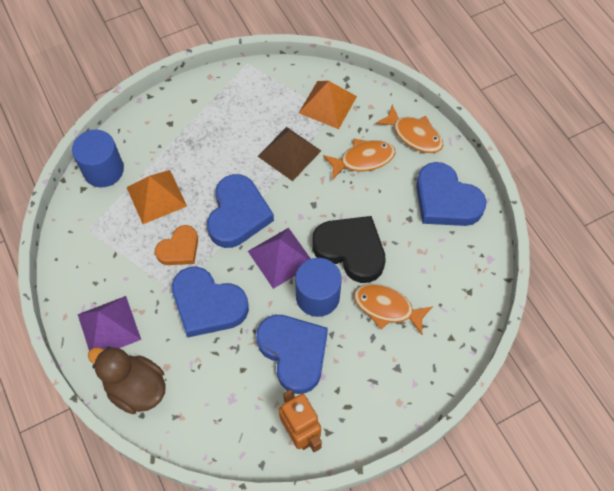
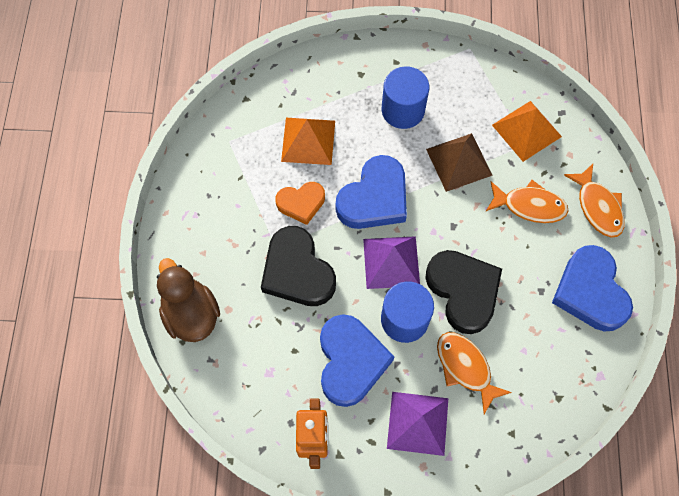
camera: 30 degrees right, 5 degrees up
blue cylinder [72,130,124,187] -> blue cylinder moved to [382,66,429,129]
purple pyramid [78,296,141,350] -> purple pyramid moved to [387,392,448,456]
blue heart [172,266,249,337] -> black heart [261,226,336,306]

